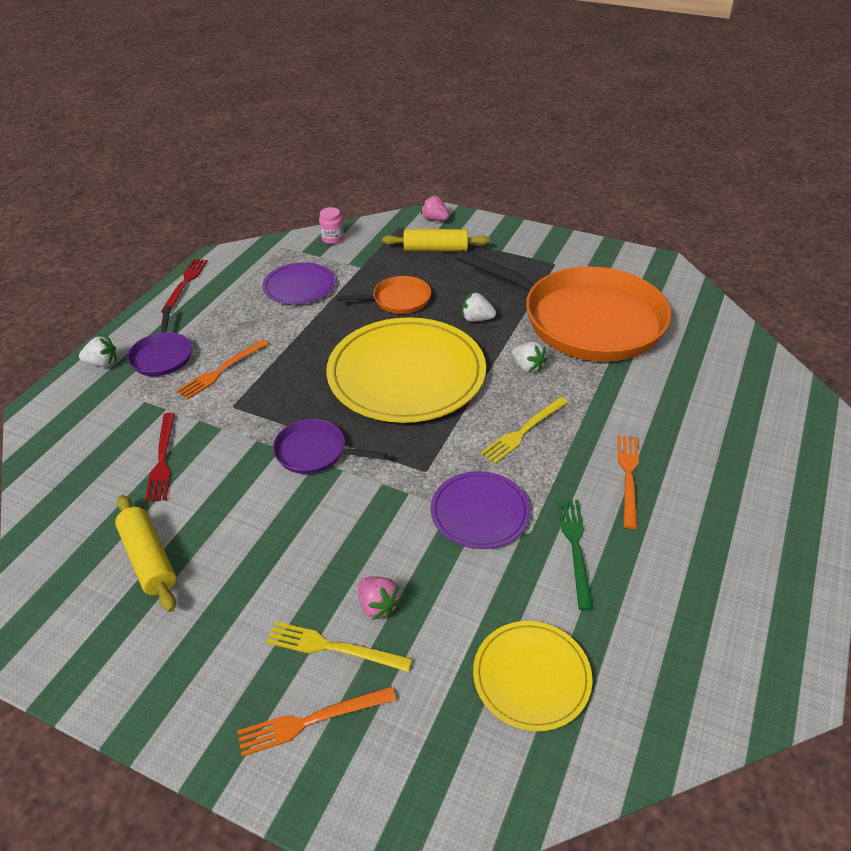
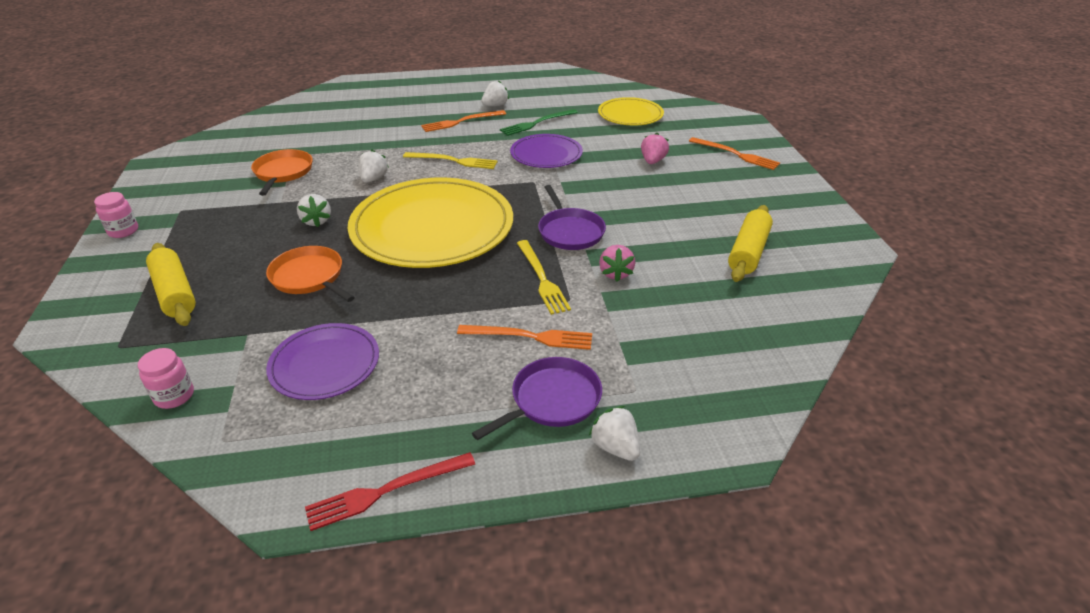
camera: 125 degrees left, 5 degrees down
red fork [145,413,175,502] -> none
yellow fork [266,621,412,672] -> yellow fork moved to [517,240,571,315]
pink strawberry [421,195,449,221] -> pink strawberry moved to [599,245,635,282]
orange pan [456,250,671,362] -> orange pan [251,149,313,196], size x0.43
none -> pink jar [94,192,138,238]
none -> white strawberry [481,80,509,106]

